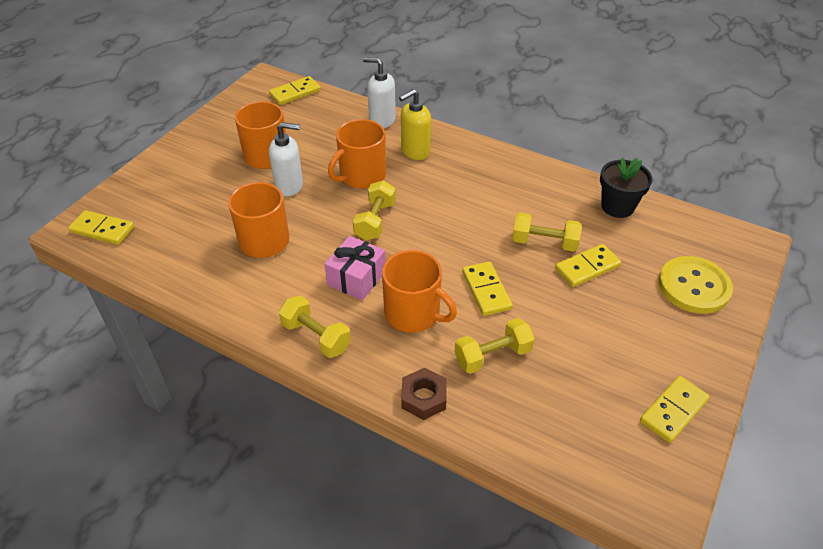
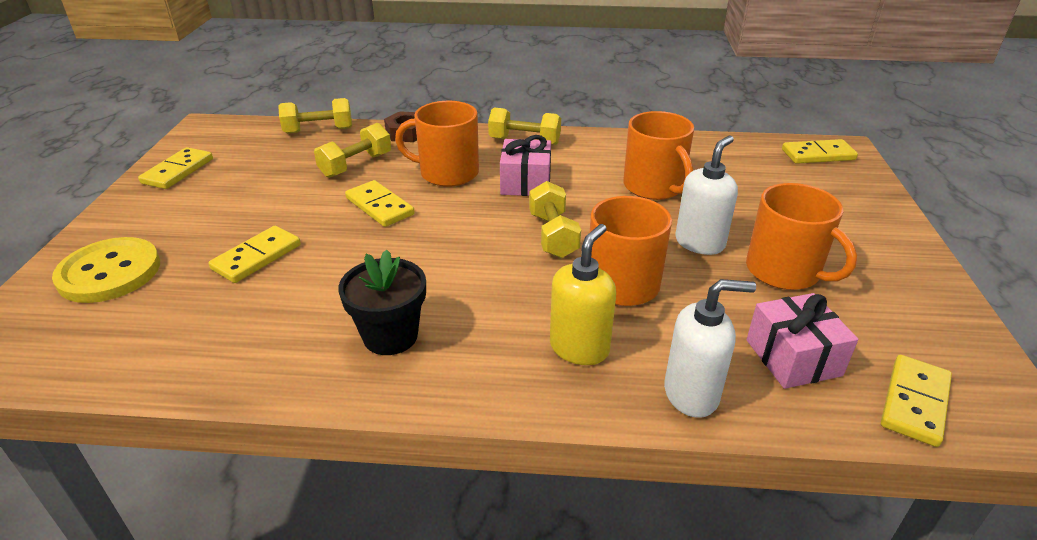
camera: 155 degrees right, 10 degrees down
white soap dispenser [269,122,303,196] -> white soap dispenser turned 150 degrees clockwise [675,135,738,255]
yellow dumbbell [512,213,582,252] -> yellow dumbbell moved to [278,98,352,134]
black flower pot [600,157,652,218] -> black flower pot moved to [338,250,426,355]
none -> pink gift [746,293,858,389]

